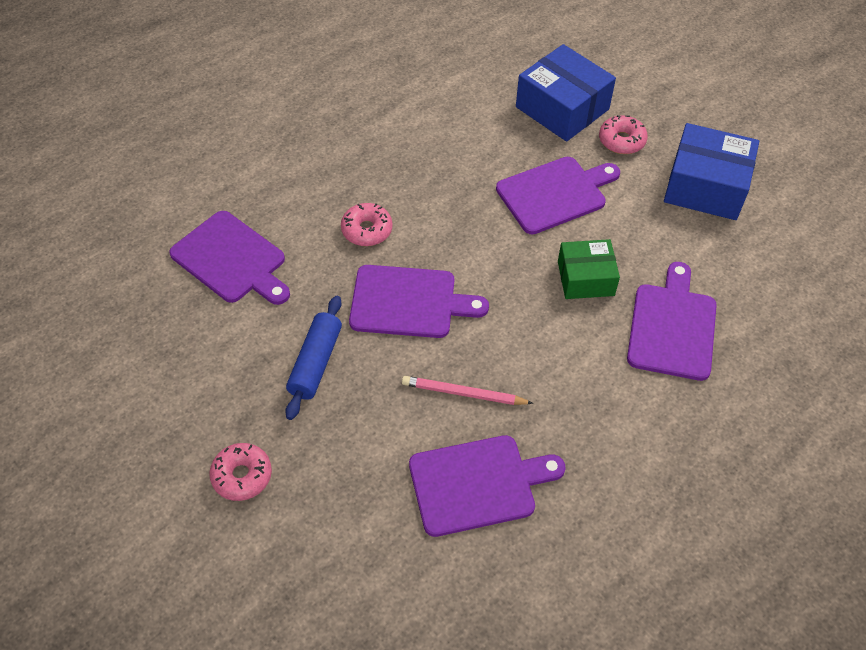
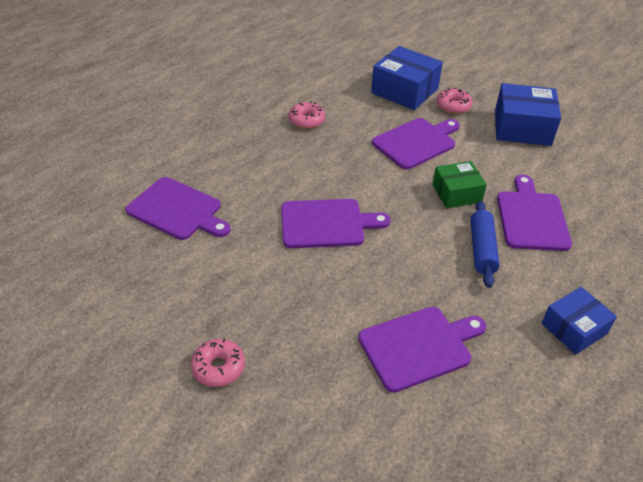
camera: 10 degrees left, 10 degrees down
blue rolling pin [285,296,342,420] -> blue rolling pin moved to [470,200,500,288]
pink donut [341,203,393,246] -> pink donut moved to [289,101,325,129]
pink pencil [402,376,533,405] -> none
none -> blue box [542,287,617,355]

